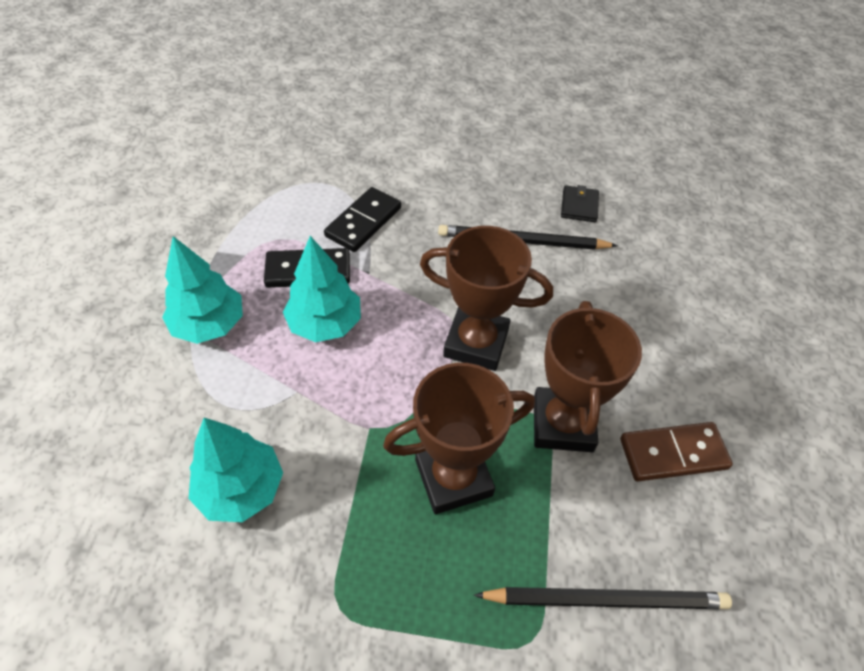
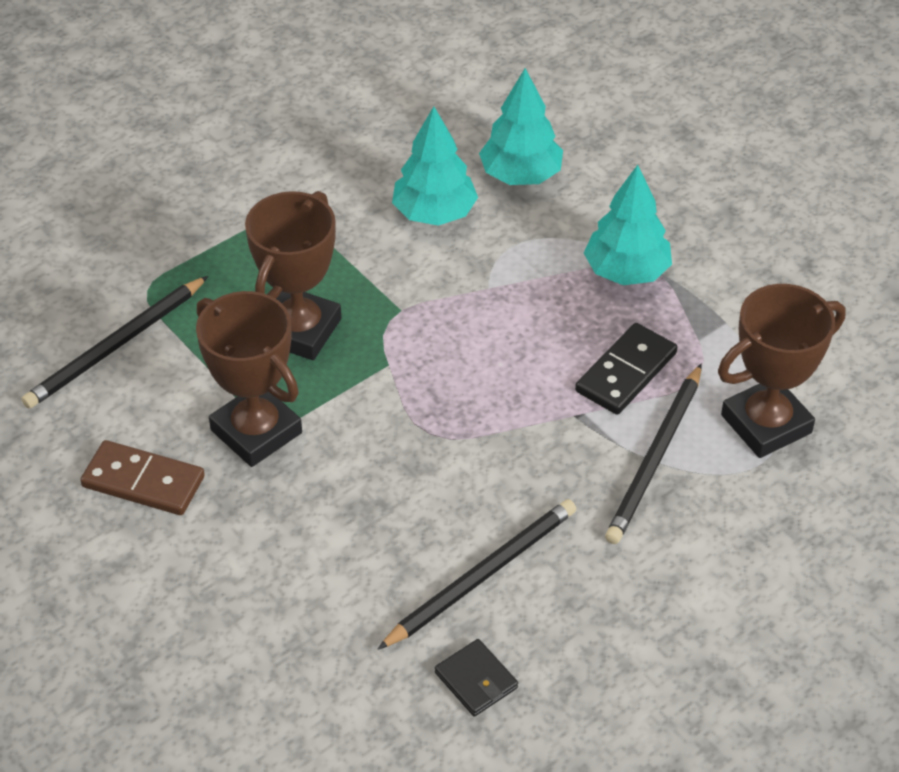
camera: 135 degrees right, 5 degrees down
turquoise tree [283,236,361,342] -> turquoise tree moved to [479,68,563,185]
black domino [324,187,401,252] -> black pencil [605,364,702,544]
brown trophy [420,226,553,371] -> brown trophy moved to [718,284,846,458]
brown domino [620,422,733,481] -> brown domino turned 75 degrees clockwise [80,440,205,515]

